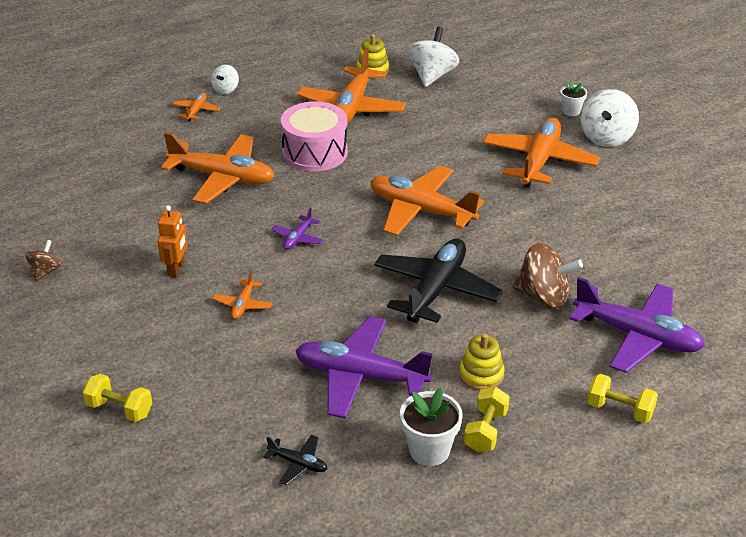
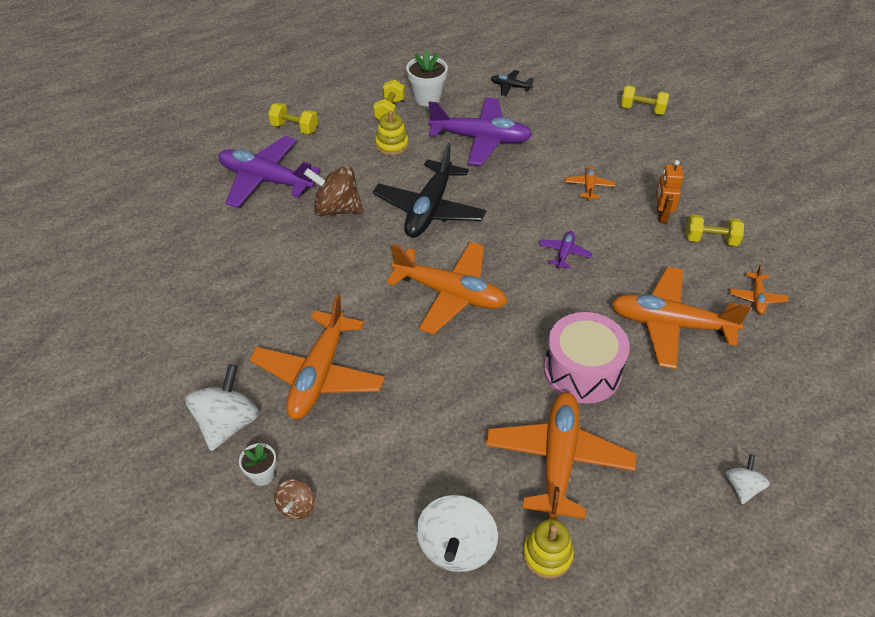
camera: 175 degrees right, 10 degrees up
brown spinning top [25,240,61,281] -> brown spinning top moved to [274,479,315,520]
orange plane [172,92,221,122] -> orange plane moved to [730,264,789,314]
none -> yellow dumbbell [686,214,744,246]

